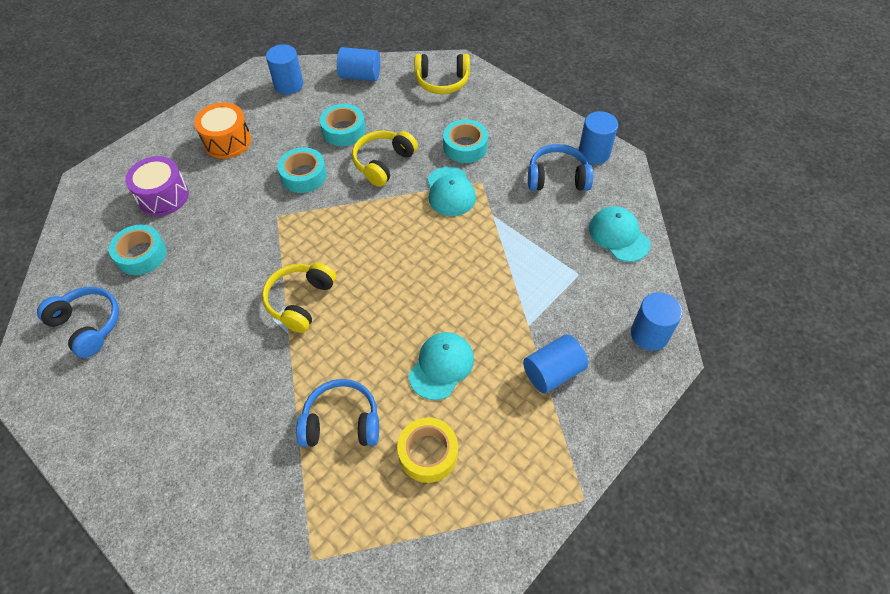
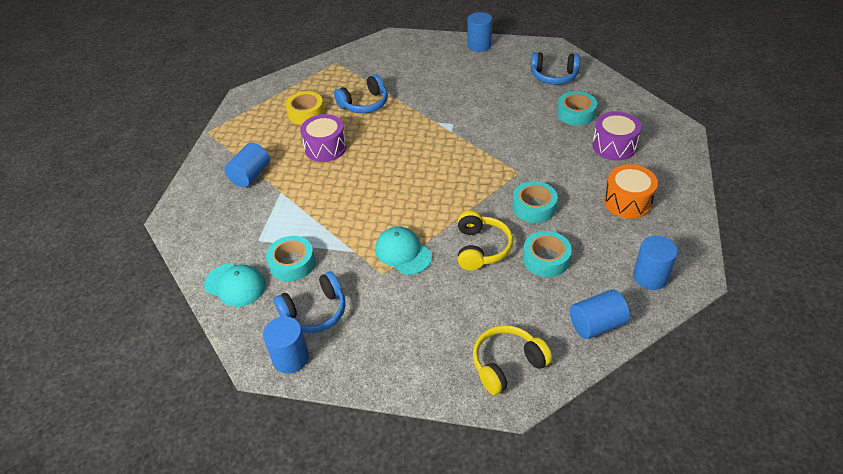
camera: 150 degrees right, 10 degrees down
yellow headphones [262,263,336,333] -> none
turquoise cap [409,332,474,400] -> purple drum [300,114,347,162]
turquoise tape [443,119,488,163] -> turquoise tape moved to [266,236,315,282]
blue cylinder [631,292,682,351] -> blue cylinder moved to [468,12,492,52]

